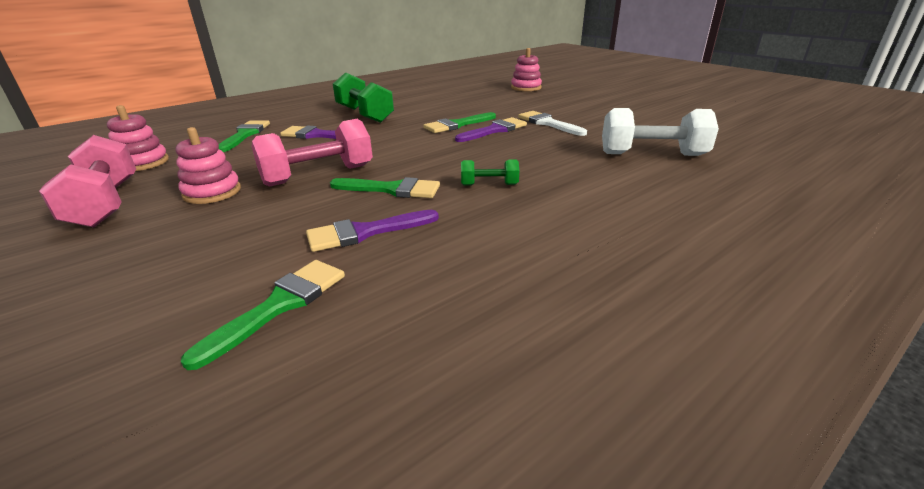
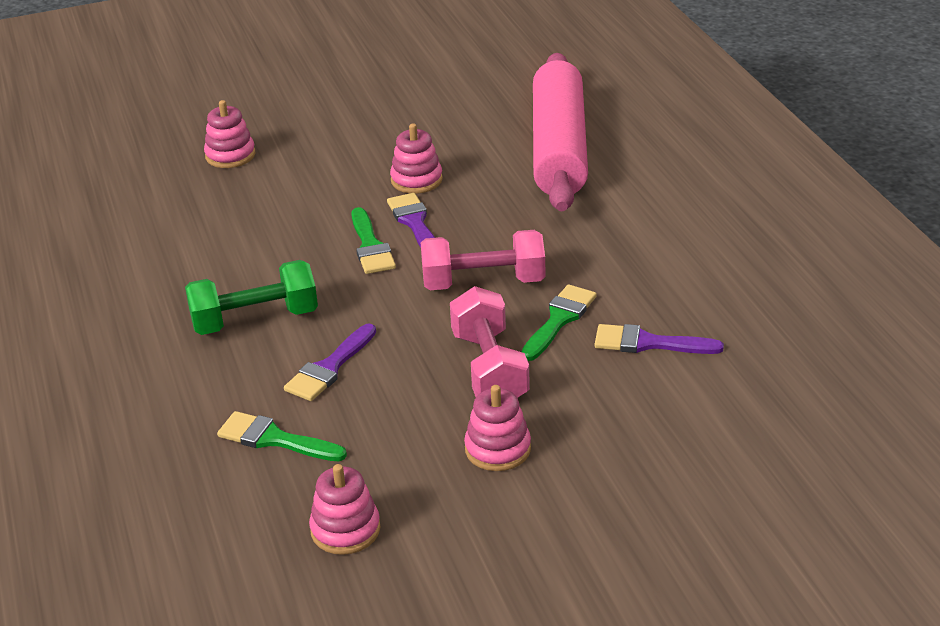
camera: 70 degrees left, 5 degrees up
pink dumbbell [39,135,136,228] -> pink dumbbell moved to [421,230,545,290]
green brush [181,260,345,370] -> none
purple brush [306,210,439,252] -> purple brush turned 105 degrees clockwise [595,324,724,354]
green dumbbell [461,160,519,186] -> none
white brush [518,111,587,136] -> pink stacking toy [390,123,443,194]
white dumbbell [602,108,719,156] -> pink rolling pin [533,53,588,211]

